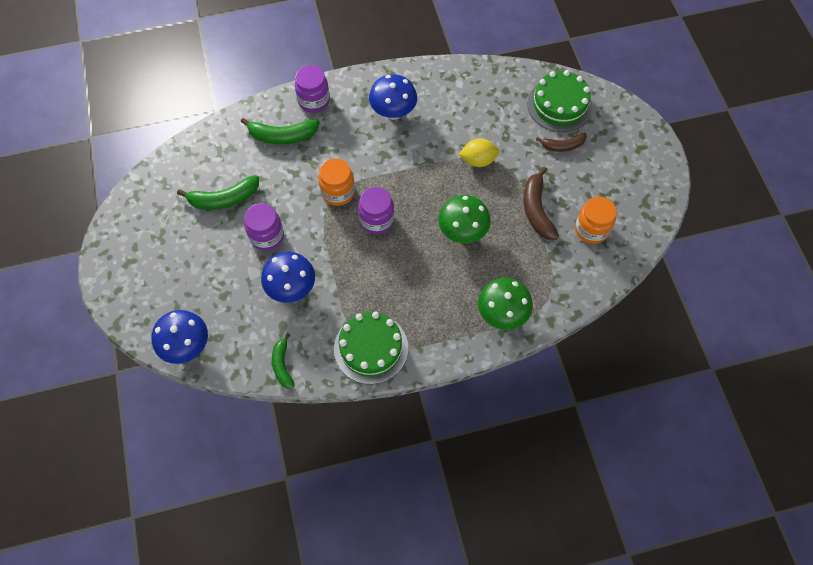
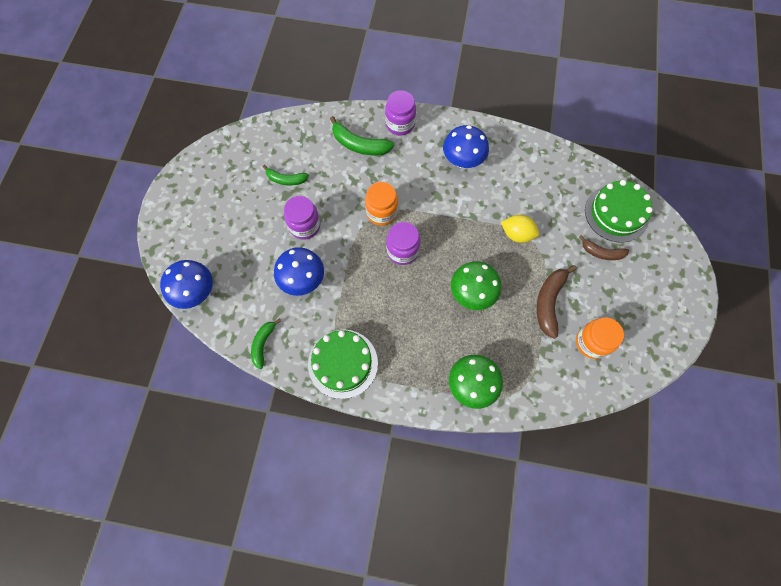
camera: 25 degrees right, 5 degrees up
green banana [177,175,259,210] -> green banana [263,165,309,186], size x0.65

